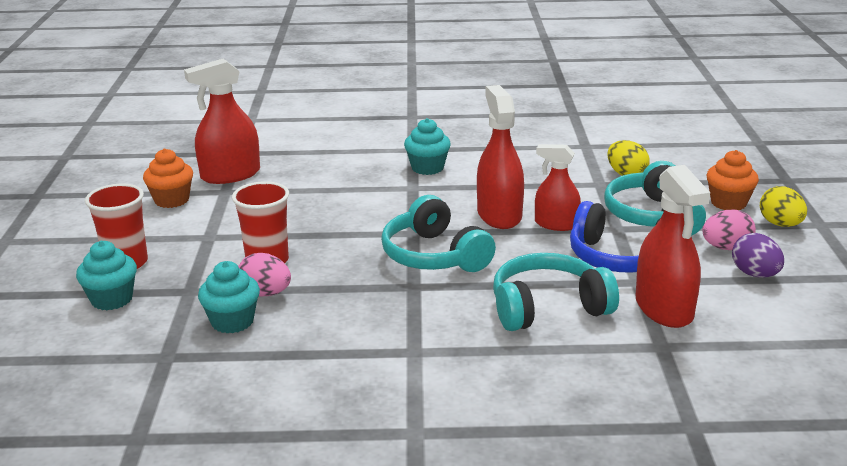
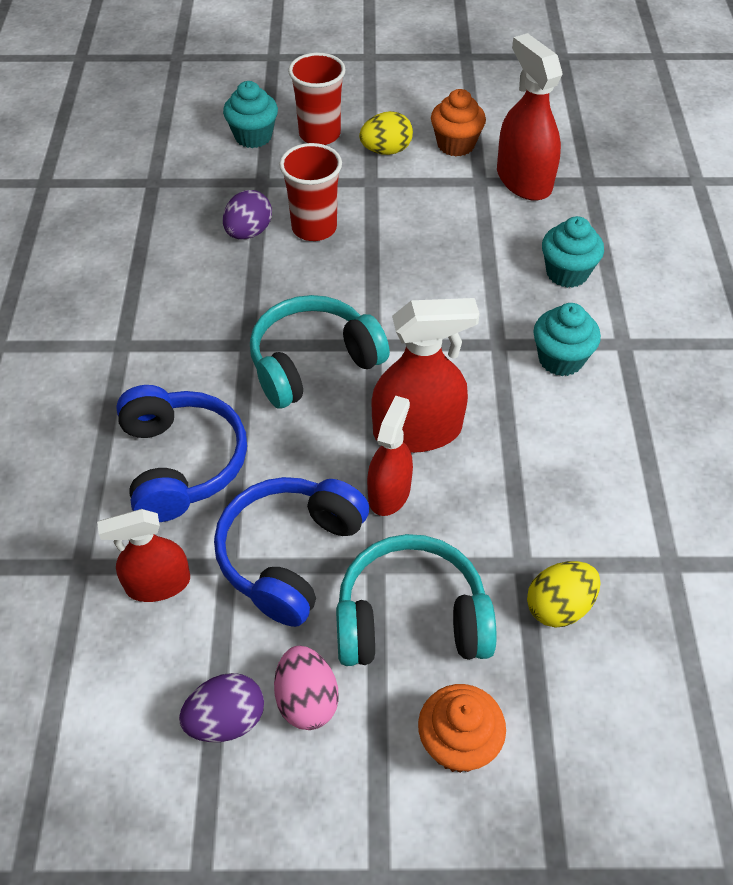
camera: 90 degrees right, 25 degrees up
turquoise cupcake [198,261,260,333] -> turquoise cupcake moved to [542,216,604,288]
pink egg [238,253,291,296] -> purple egg [223,190,272,239]
turquoise headphones [493,253,619,331] -> blue headphones [116,385,247,522]
red spray bottle [636,165,710,328] -> red spray bottle [97,509,190,602], size x0.65
yellow egg [760,186,807,227] -> yellow egg moved to [359,111,413,155]

